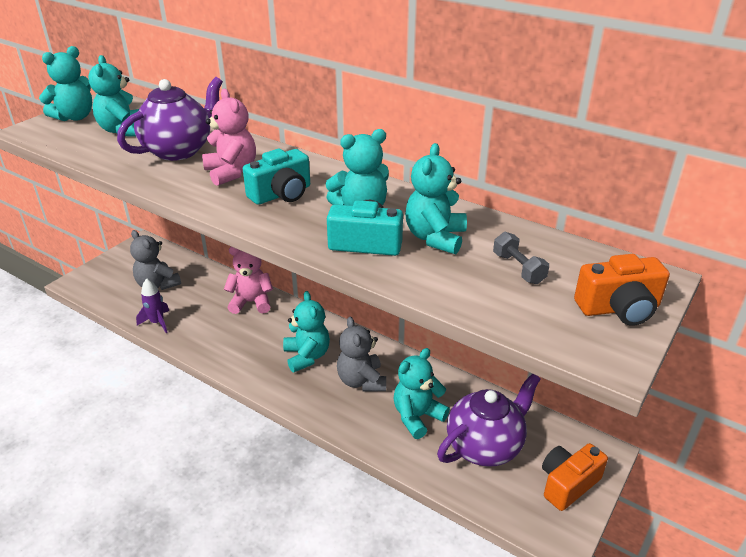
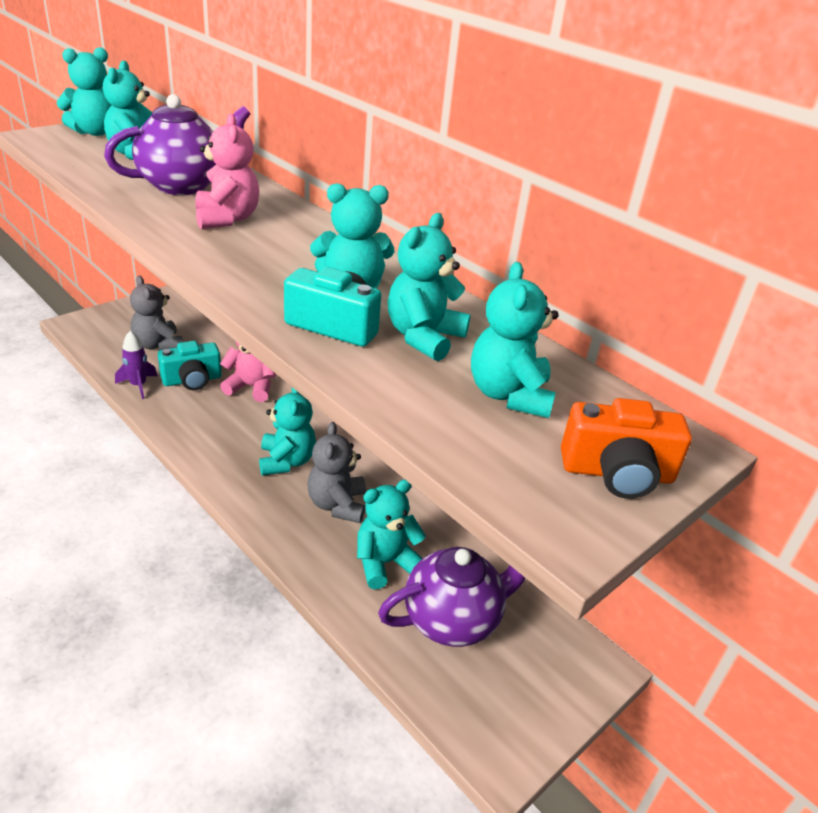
camera: 10 degrees right, 0 degrees up
turquoise camera [243,149,310,205] -> turquoise camera moved to [158,341,222,390]
grey dumbbell [493,232,549,284] -> turquoise teddy bear [471,262,559,418]
orange camera [542,443,608,511] -> none

